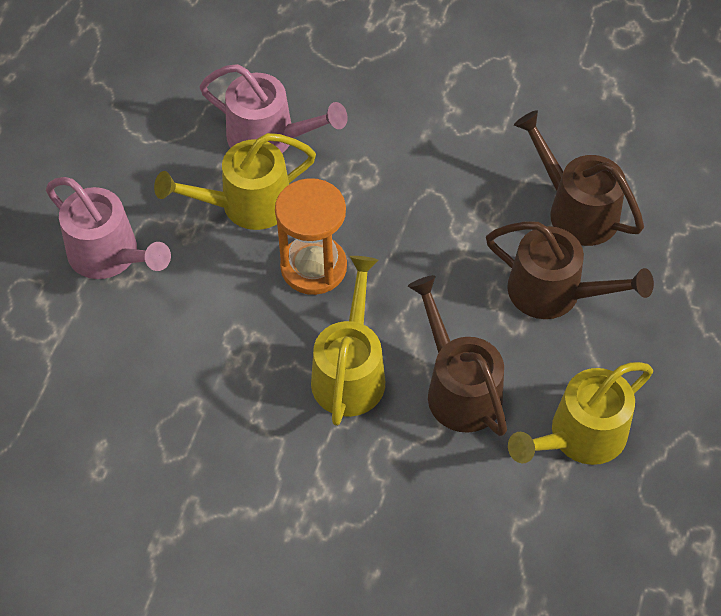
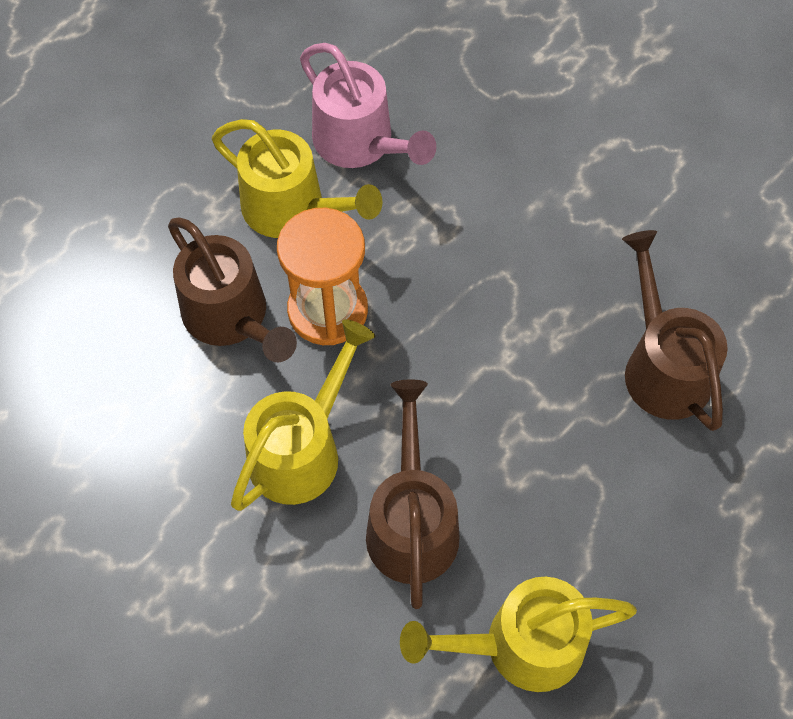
camera: 25 degrees right, 5 degrees up
pink watering can [46,177,171,279] -> none
yellow watering can [154,133,316,230] -> yellow watering can turned 150 degrees counterclockwise [212,119,382,238]
brown watering can [486,221,654,319] -> brown watering can moved to [168,218,297,362]

